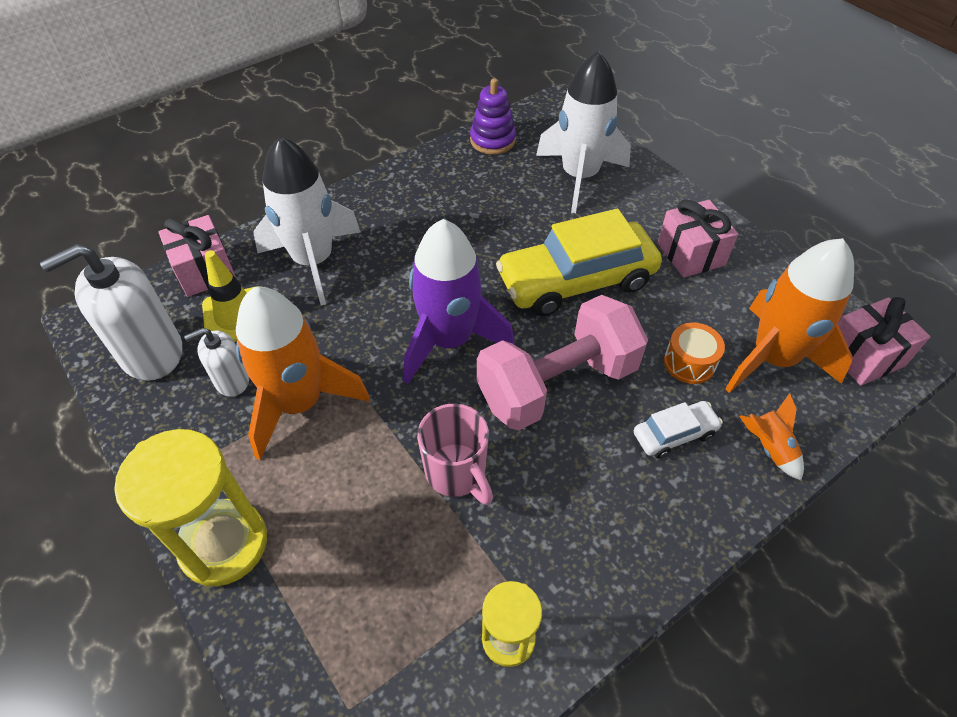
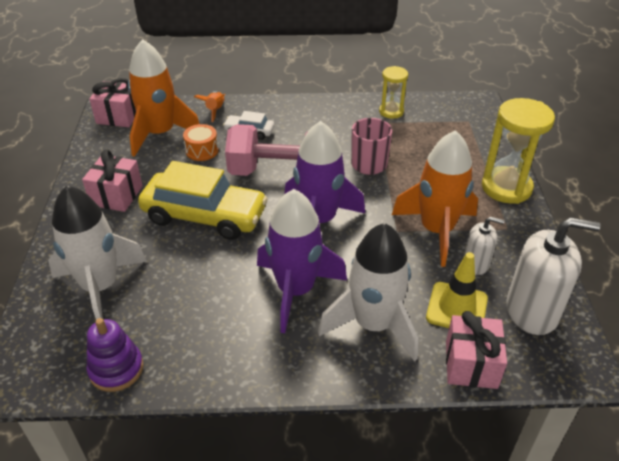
camera: 145 degrees left, 10 degrees down
none -> purple rocket [257,189,347,333]

